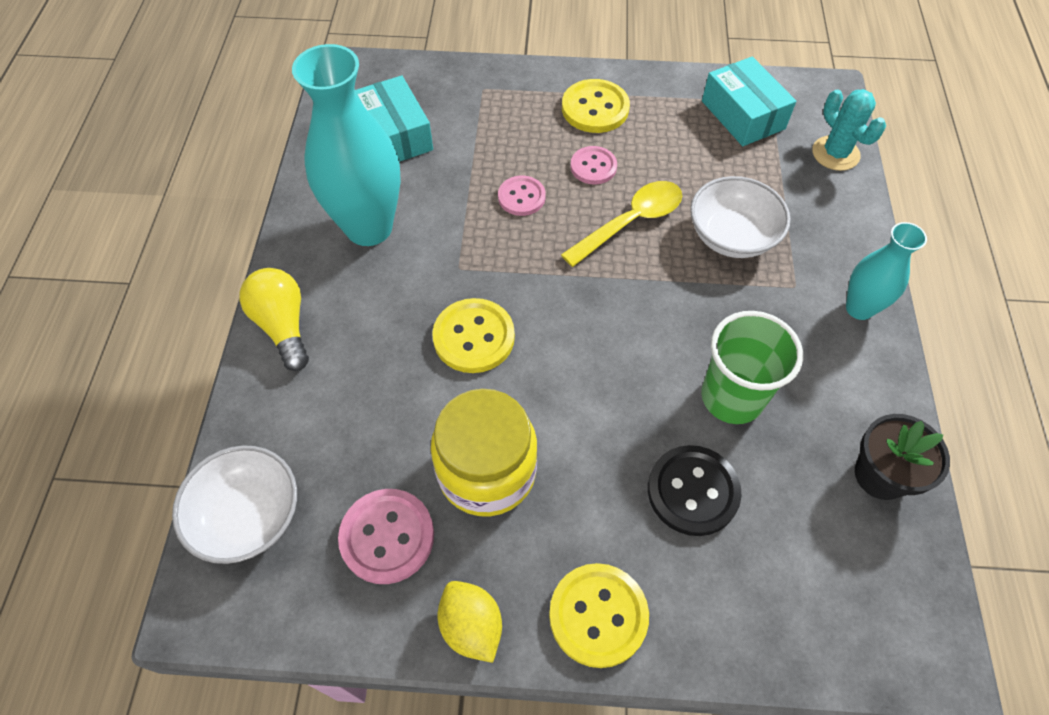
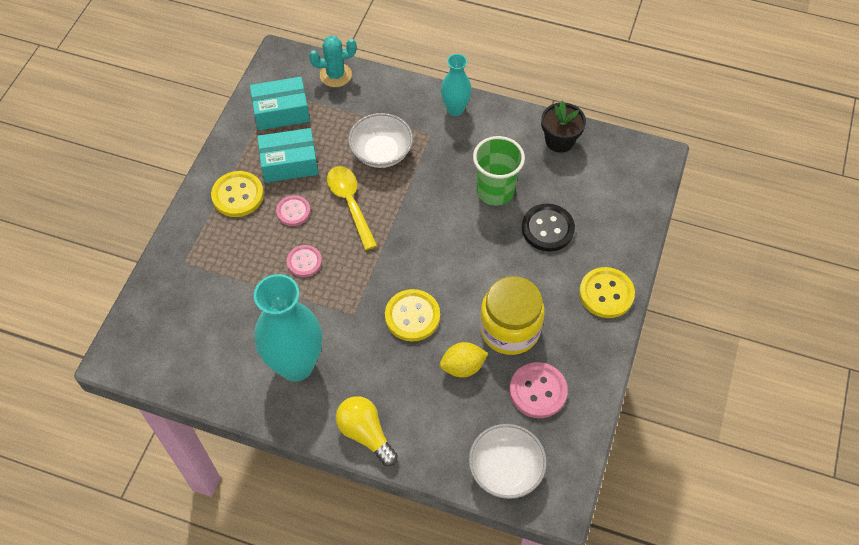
camera: 75 degrees left, 0 degrees up
yellow light bulb [239,268,309,371] -> yellow light bulb turned 60 degrees clockwise [336,396,398,466]
turquoise box [354,75,433,162] -> turquoise box moved to [257,128,318,183]
yellow lemon [438,581,502,663] -> yellow lemon moved to [440,342,488,378]

